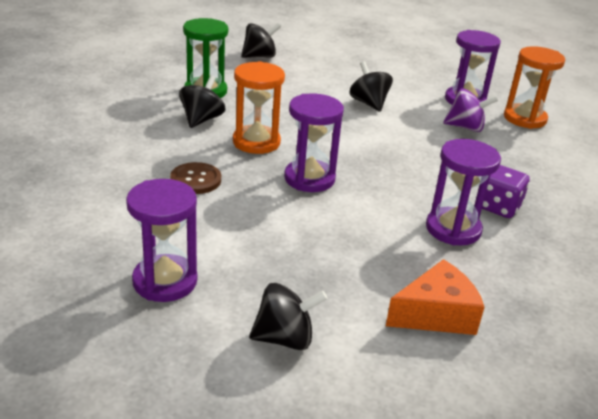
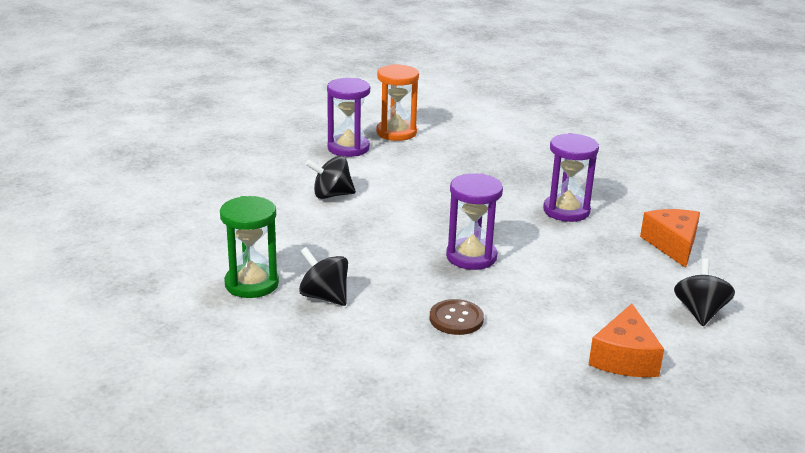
camera: 70 degrees left, 5 degrees down
purple hourglass [126,179,197,302] -> orange cheese [589,304,664,377]
orange hourglass [233,61,285,154] -> none
black spinning top [241,23,281,58] -> none
purple spinning top [443,89,498,132] -> none
purple dice [482,165,530,218] -> none

